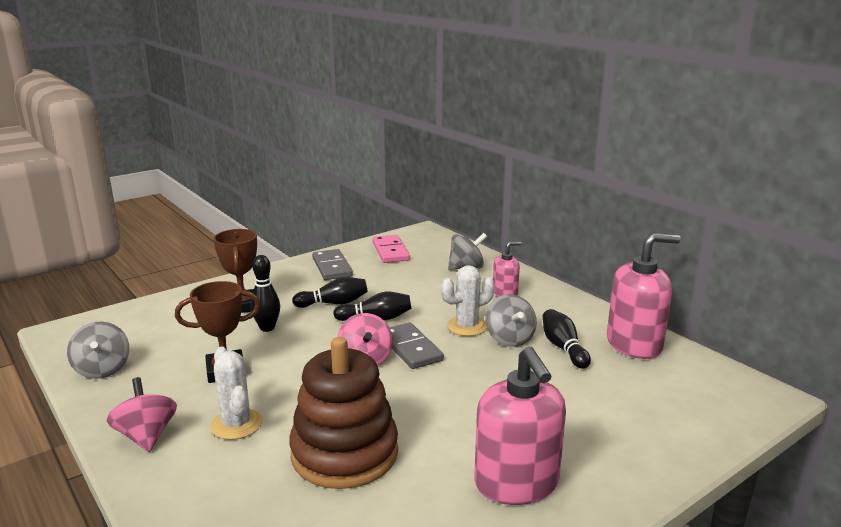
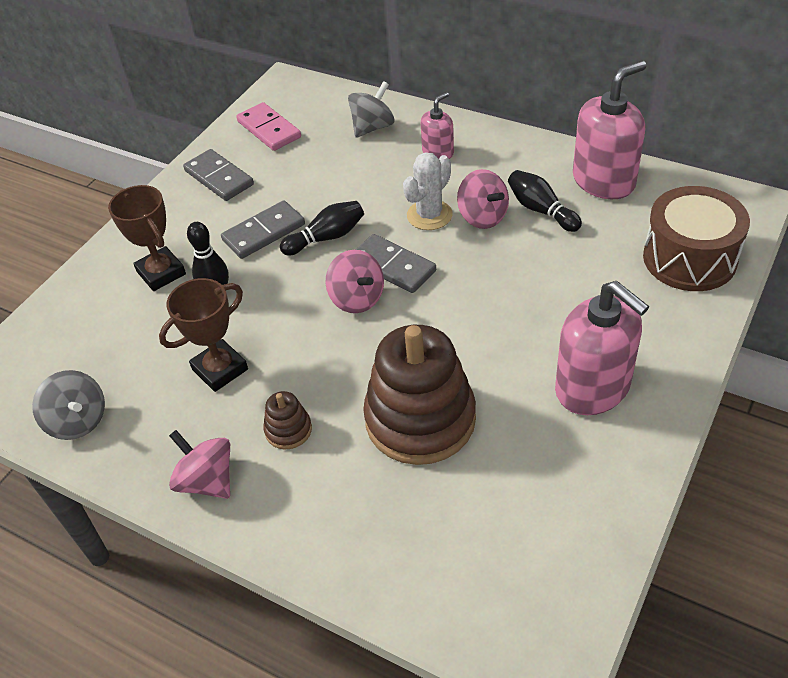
camera: 20 degrees left, 25 degrees up
white cactus [210,347,263,440] -> brown stacking toy [263,391,312,450]
black bowling pin [292,277,368,308] -> grey domino [221,201,305,259]
grey spinning top [485,294,537,347] -> pink spinning top [457,169,509,229]
none -> brown drum [643,186,750,291]

